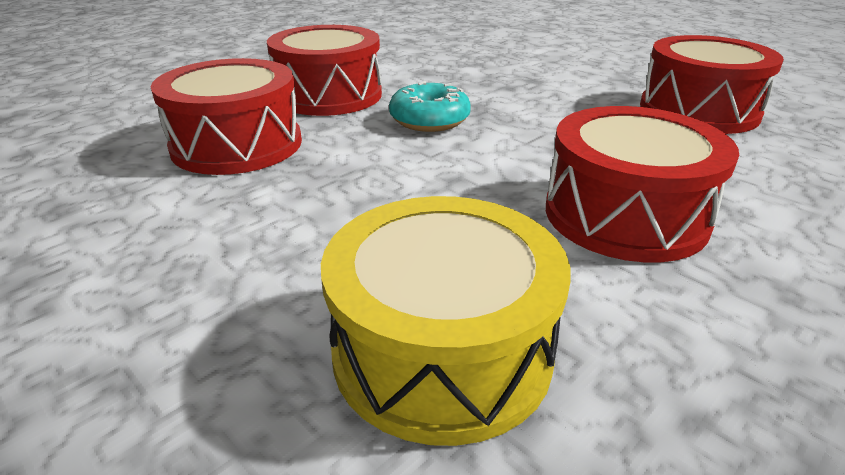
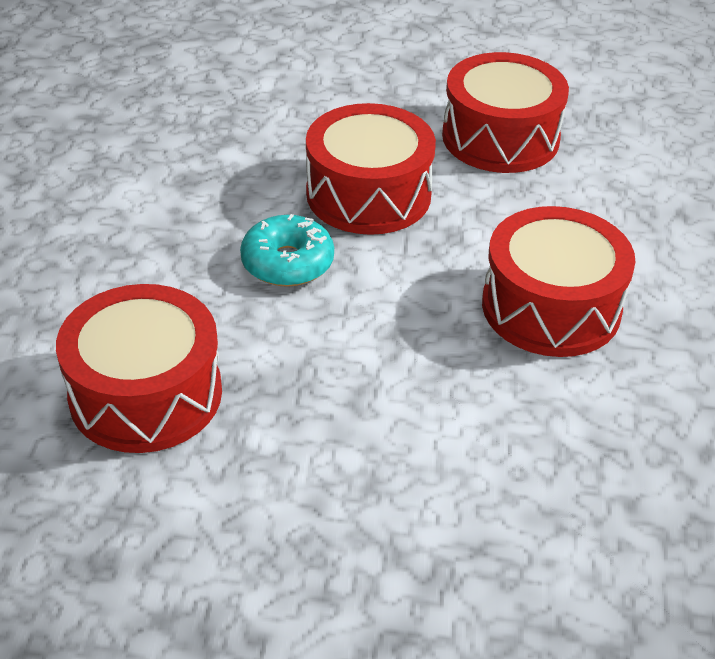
camera: 40 degrees left, 10 degrees up
red drum [267,25,382,116] -> red drum moved to [306,103,436,235]
yellow drum [321,196,570,446] -> none

